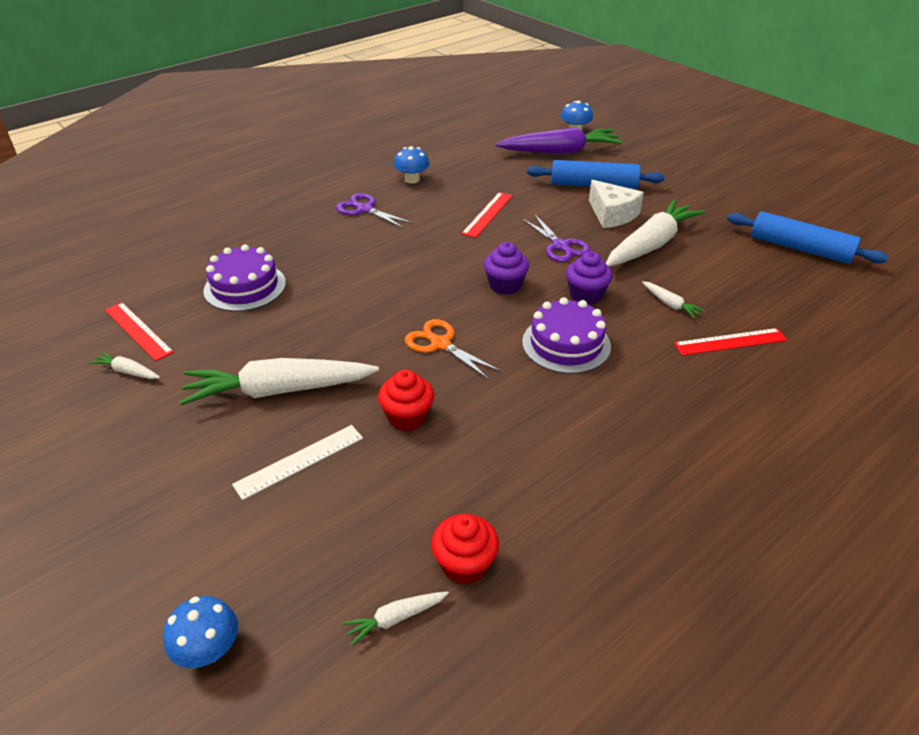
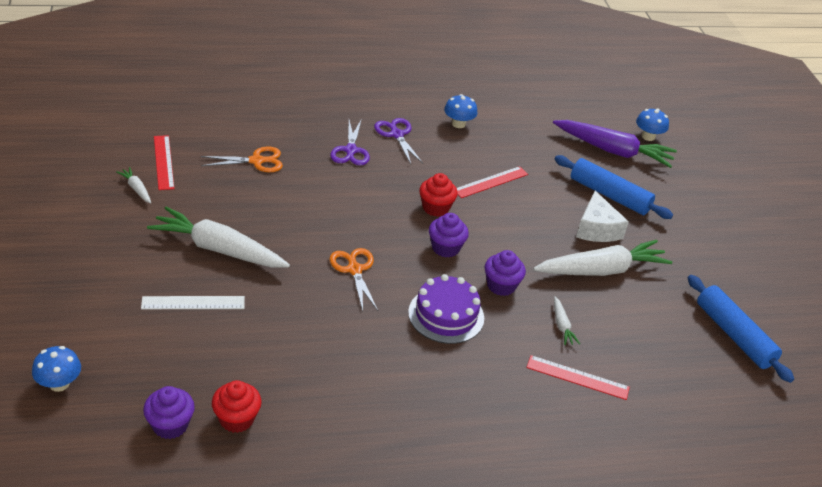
camera: 25 degrees right, 0 degrees up
purple cake [203,244,286,312] -> orange scissors [201,146,283,172]
white carrot [342,592,449,646] -> purple cupcake [143,386,195,439]
red cupcake [378,369,434,431] -> red cupcake moved to [419,173,458,217]
purple scissors [522,214,591,262] -> purple scissors moved to [330,119,370,166]

